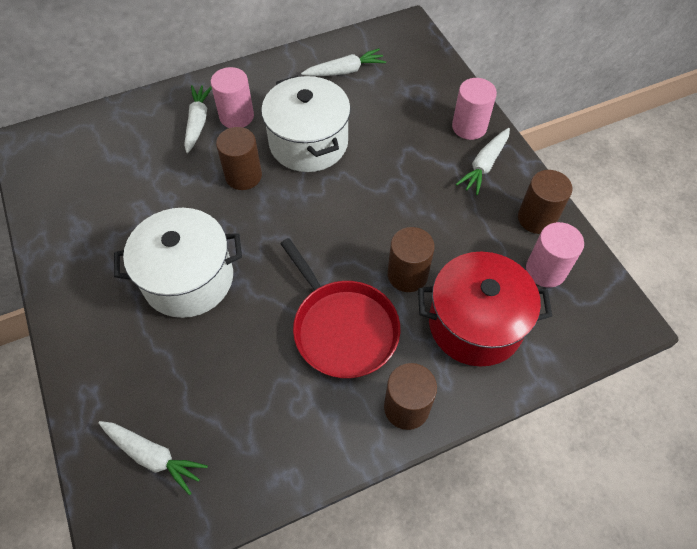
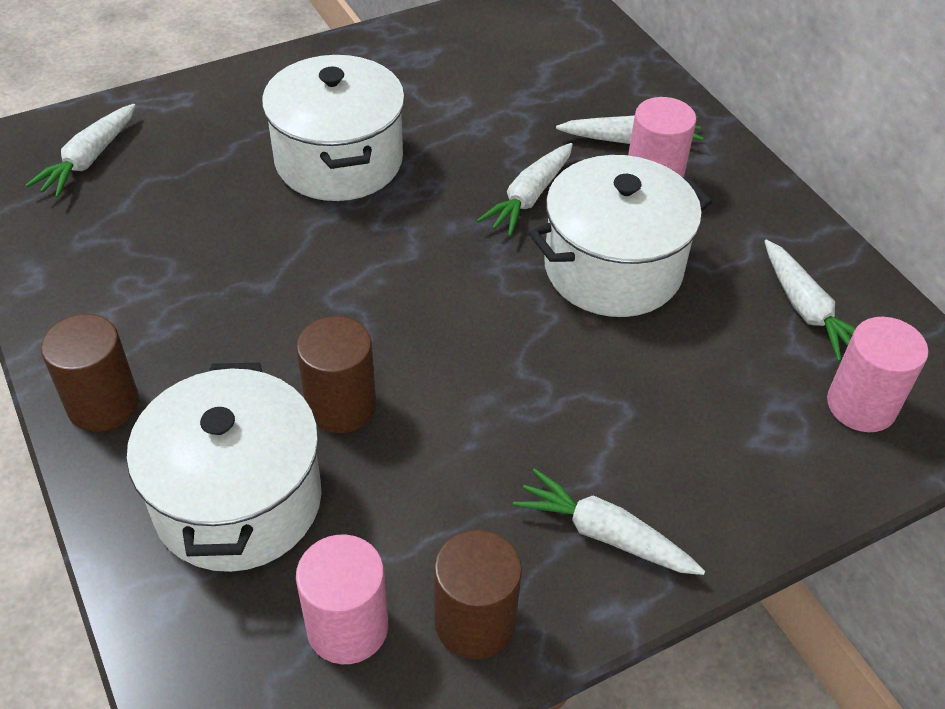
camera: 85 degrees right, 10 degrees down
brown cylinder [216,127,262,190] -> white carrot [476,143,573,237]
red pan [280,238,400,379] -> none
red pot [418,252,552,367] -> white pot [127,363,322,572]
pink cylinder [452,78,497,140] -> pink cylinder moved to [827,317,928,432]

